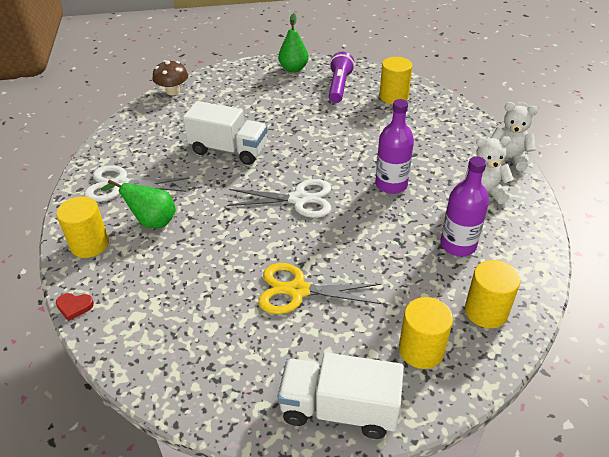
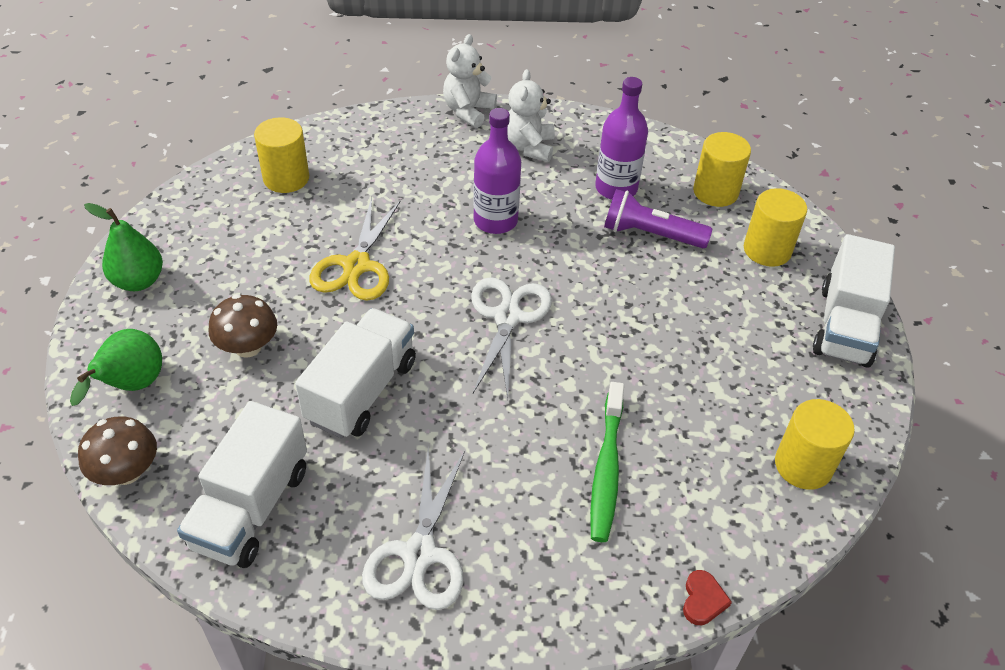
camera: 85 degrees left, 5 degrees up
yellow cylinder [56,197,109,258] -> yellow cylinder moved to [775,399,855,490]
green pear [101,180,176,228] -> green pear moved to [70,329,162,406]
yellow scissors [258,263,382,314] -> yellow scissors moved to [309,197,401,301]
purple flashlight [329,52,355,103] -> purple flashlight moved to [604,189,712,248]
none -> white truck [177,401,307,568]
none -> brown mushroom [209,294,277,358]
none -> green toothbrush [590,382,624,542]

